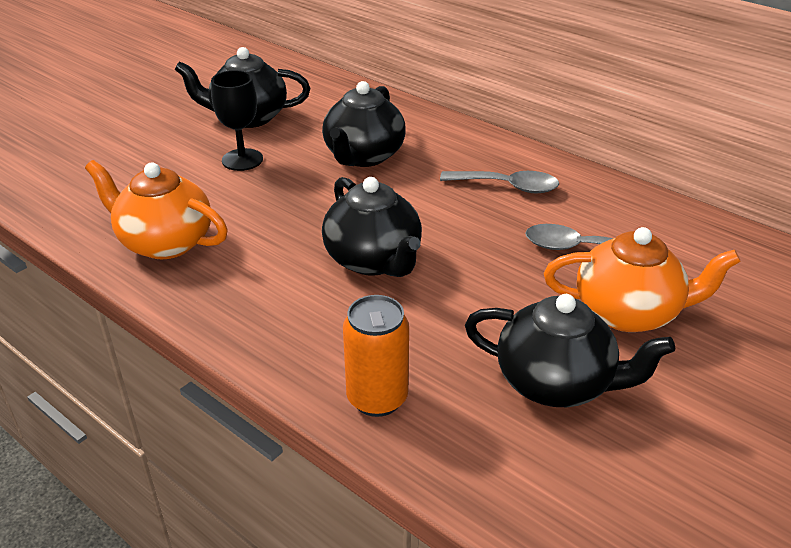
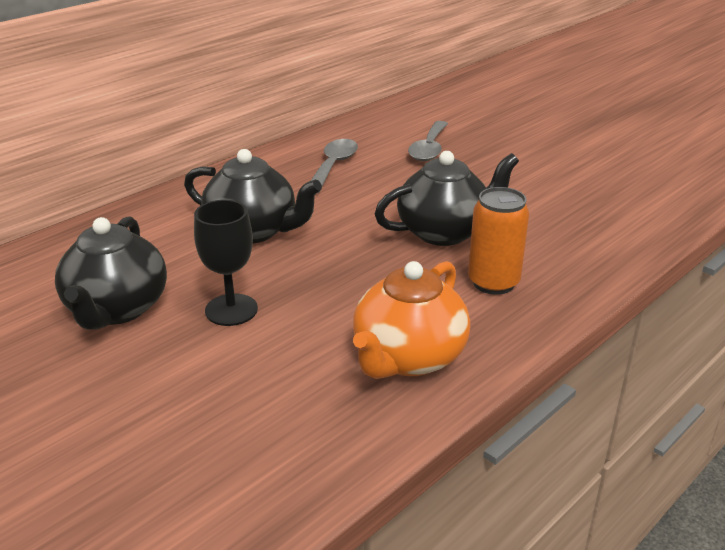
camera: 85 degrees left, 5 degrees down
orange can [343,295,409,417] -> orange can moved to [468,187,529,295]
black teapot [465,294,675,407] -> none
orange teapot [544,227,741,332] -> none

